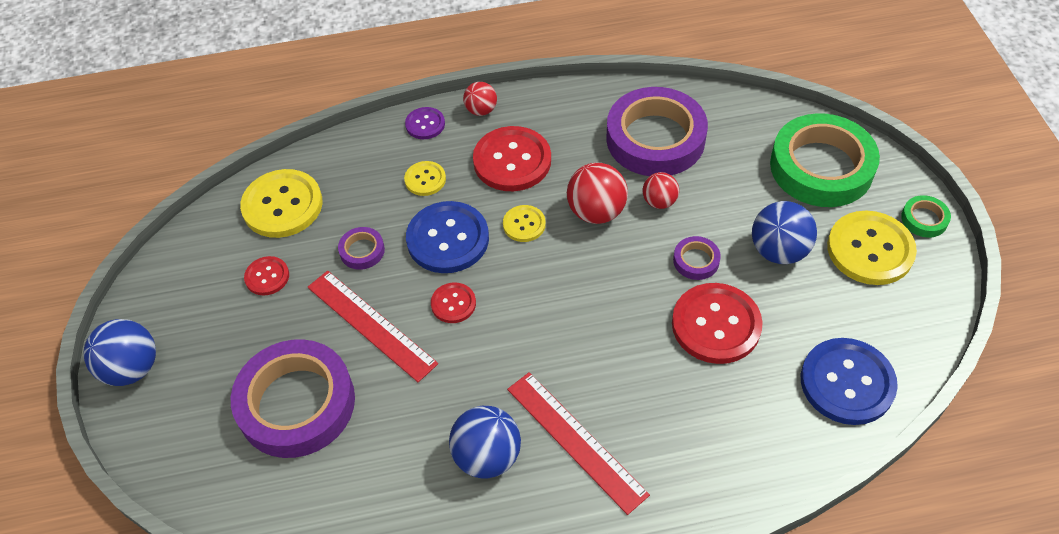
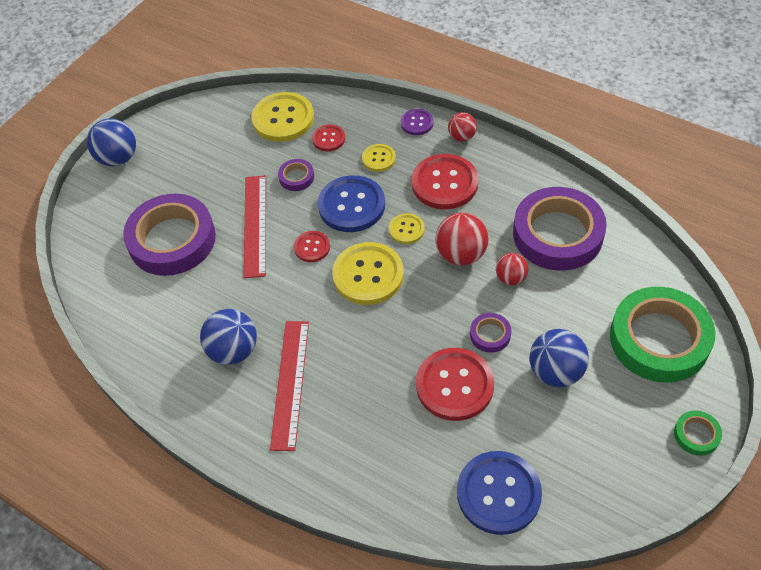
camera: 45 degrees right, 0 degrees up
red button [244,256,289,296] -> red button moved to [312,125,345,151]
yellow button [827,211,917,285] -> yellow button moved to [332,242,404,305]

